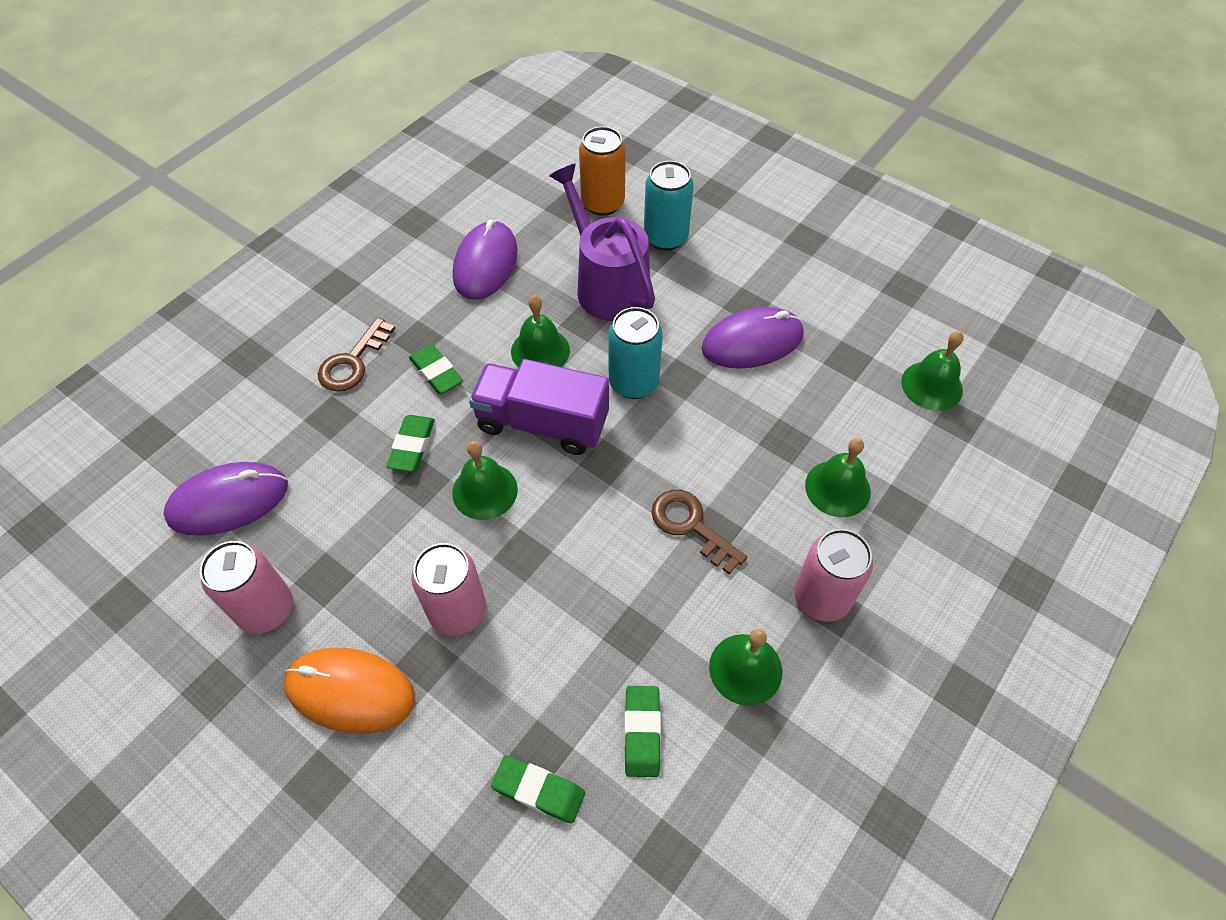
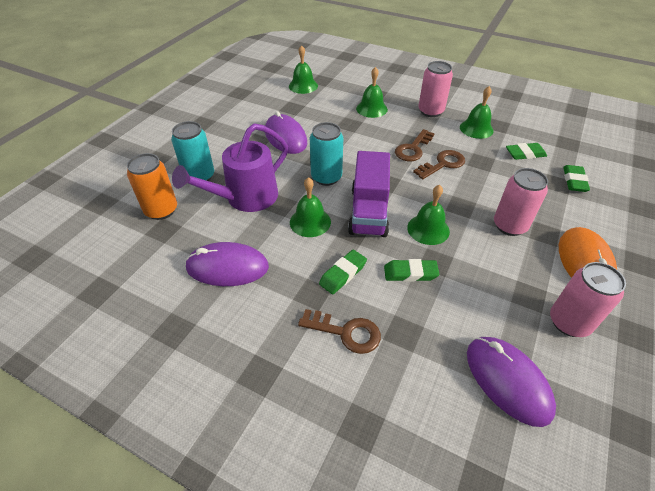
camera: 100 degrees left, 10 degrees down
none -> brown key [413,150,465,179]

